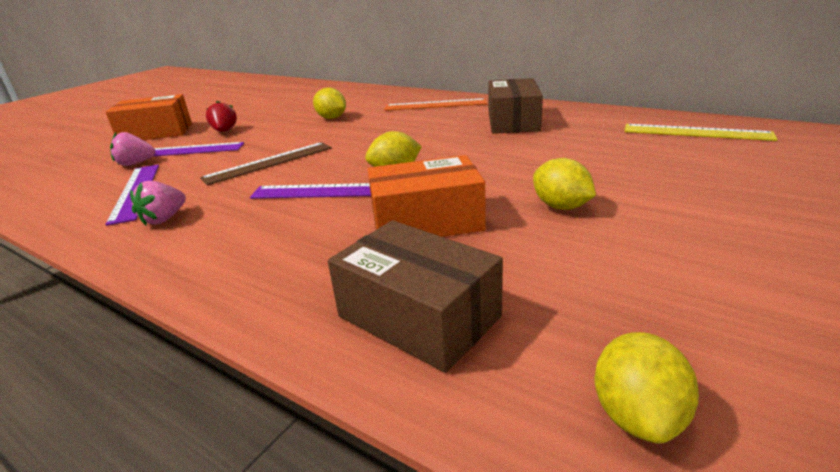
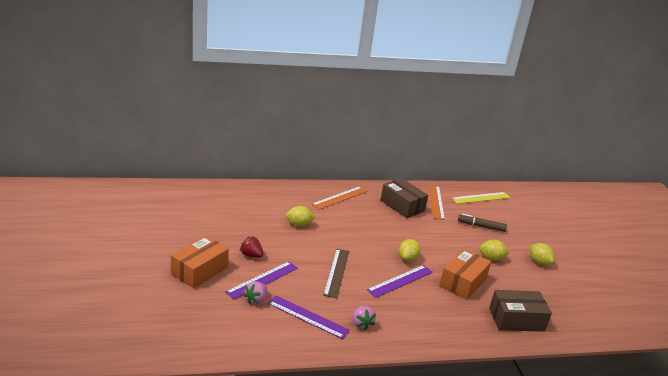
camera: 50 degrees left, 0 degrees up
yellow lemon [594,332,699,443] -> yellow lemon moved to [530,243,555,265]
none -> orange ruler [429,185,445,220]
none -> brown marker [458,214,507,232]

